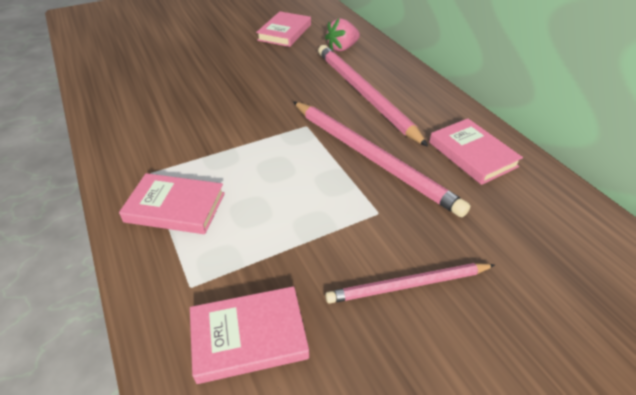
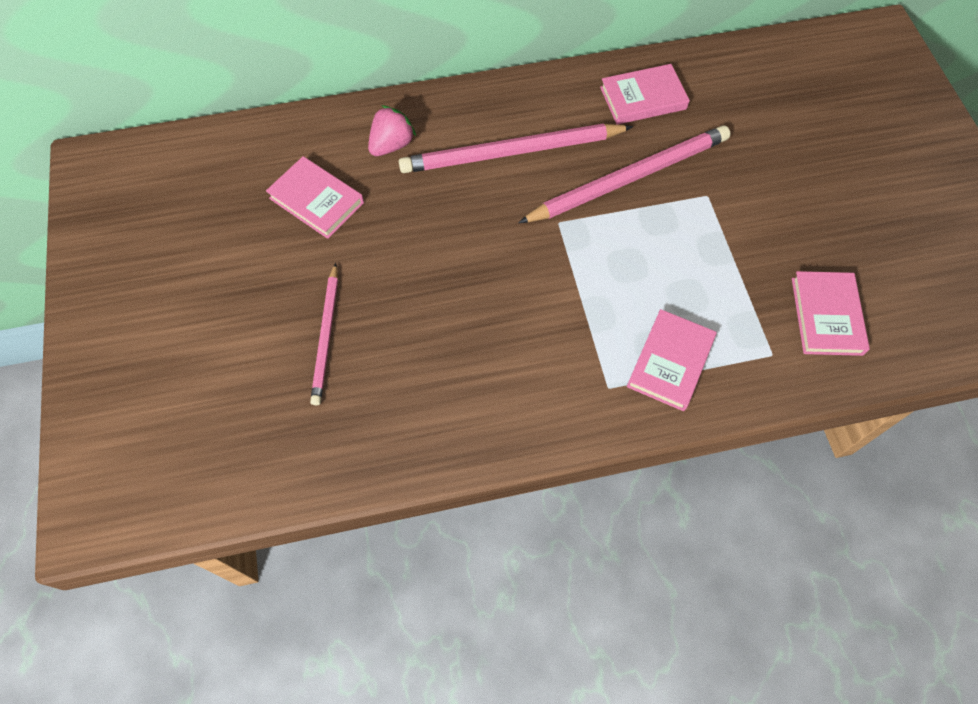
camera: 75 degrees left, 20 degrees up
pink strawberry [325,18,360,51] -> pink strawberry turned 120 degrees counterclockwise [368,105,416,156]
pink pencil [325,263,495,304] -> pink pencil moved to [310,263,338,405]

